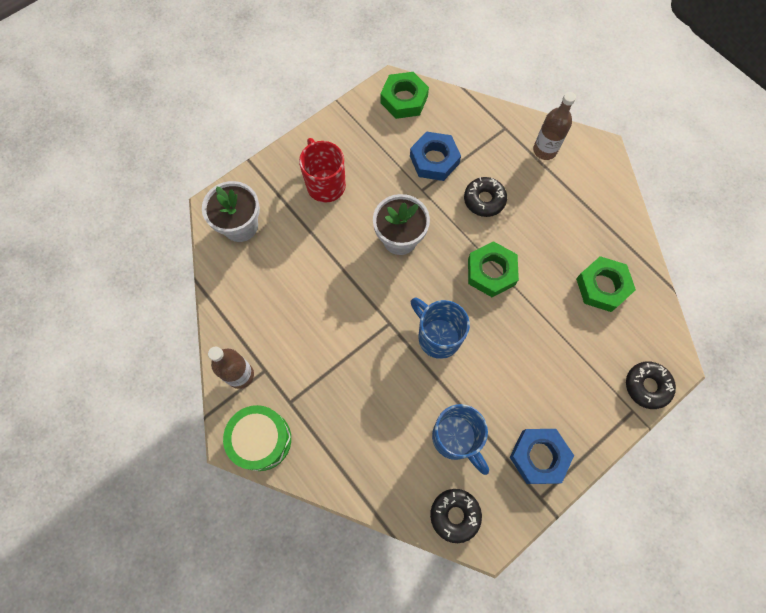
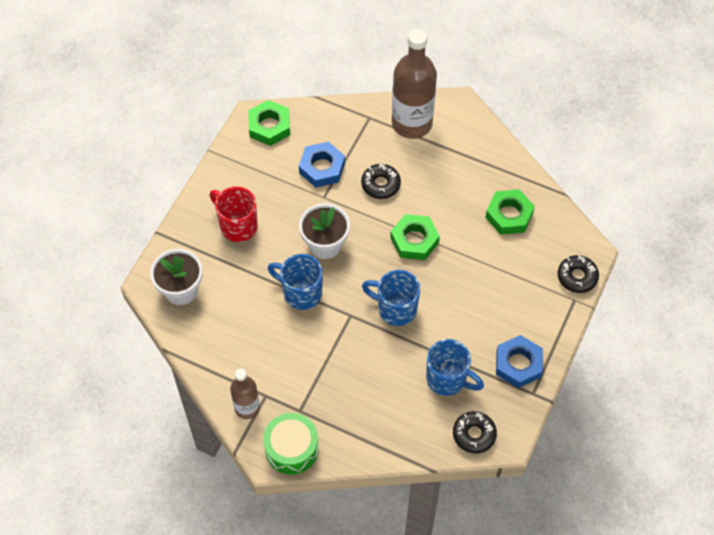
camera: 25 degrees left, 10 degrees down
brown bottle [533,92,576,160] -> brown bottle [392,29,437,139], size x1.81
none -> blue mug [268,254,323,310]

